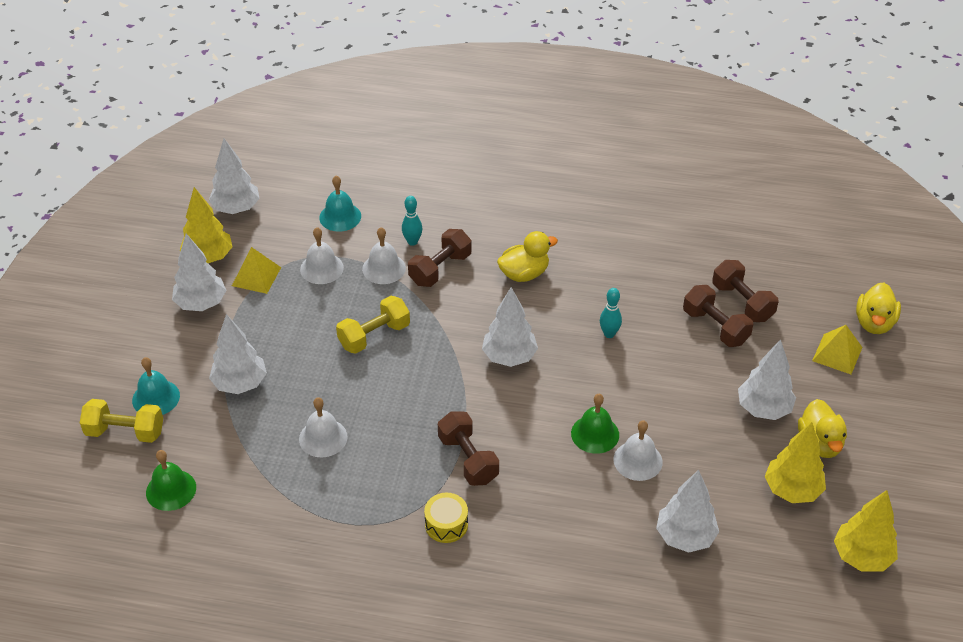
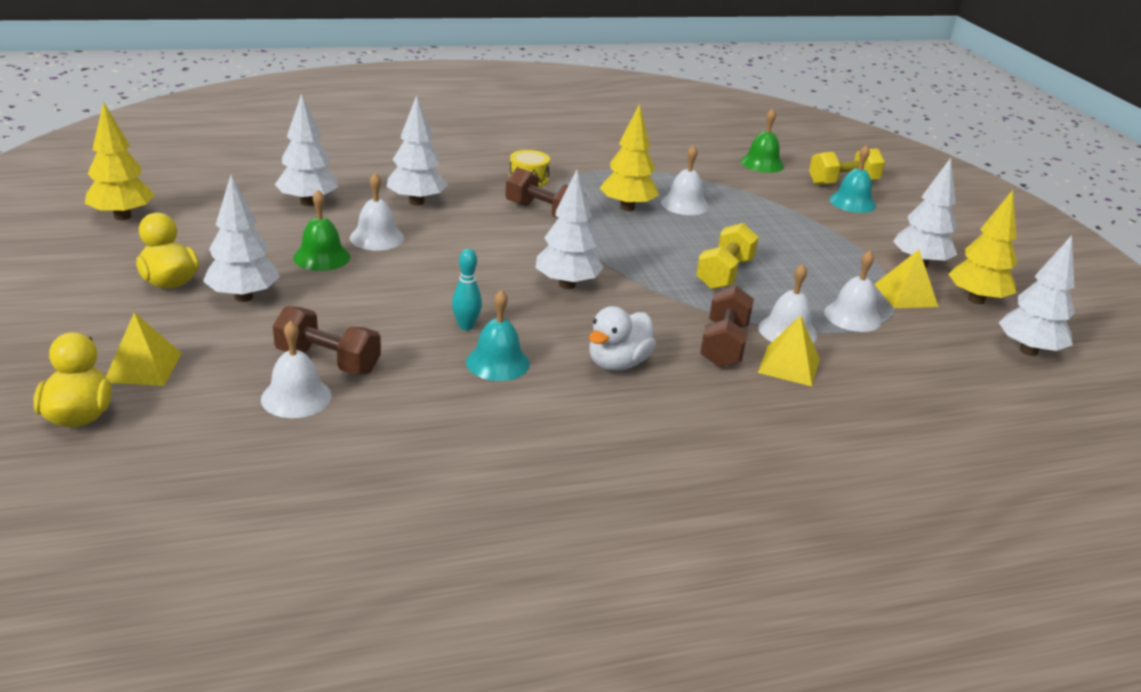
camera: 150 degrees right, 15 degrees down
white tree [209,314,267,394] -> white tree moved to [387,95,448,206]
turquoise bell [319,176,361,232] -> turquoise bell moved to [466,290,530,381]
turquoise bowling pin [402,196,422,246] -> yellow pyramid [758,315,820,386]
yellow duck [497,231,558,282] -> white duck [589,306,656,371]
green bell [571,394,619,454] -> green bell moved to [293,190,350,271]
brown dumbbell [712,260,778,322] -> white bell [261,320,332,418]
yellow tree [765,422,826,503] -> yellow tree moved to [600,104,659,211]

